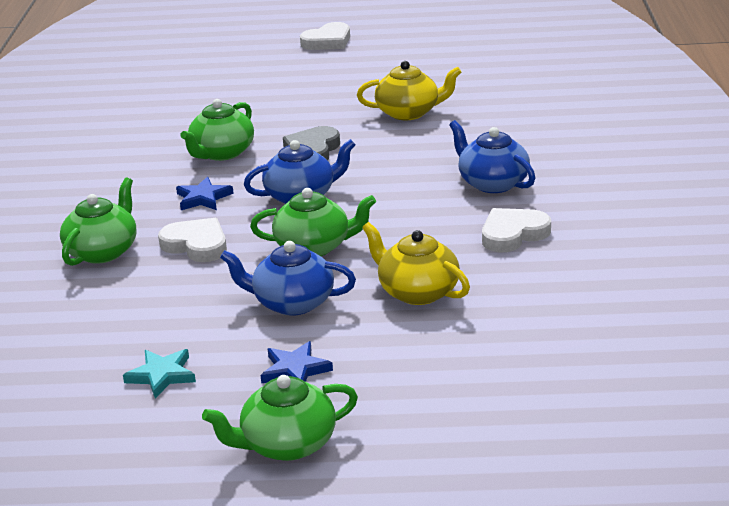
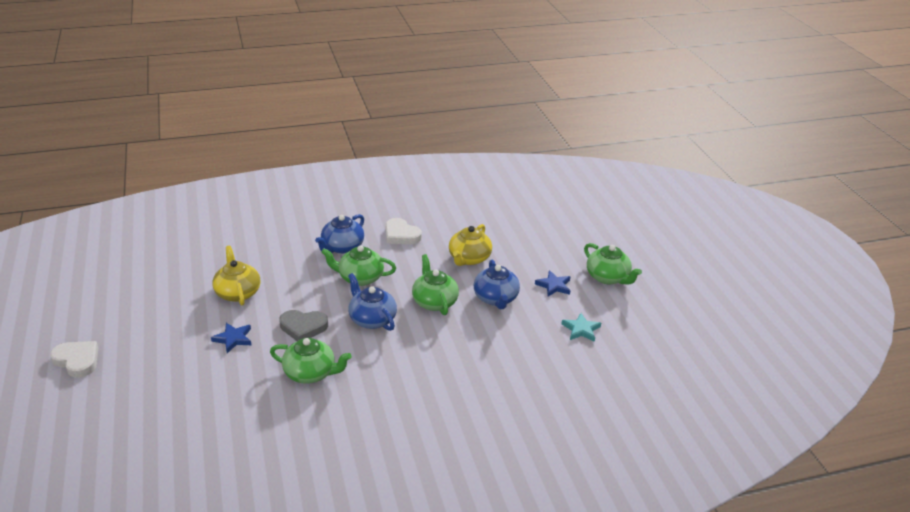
camera: 110 degrees left, 5 degrees up
green teapot [60,177,136,266] -> green teapot moved to [321,245,396,286]
white heart [158,218,227,262] -> none
blue star [176,177,234,210] -> blue star moved to [211,323,252,353]

